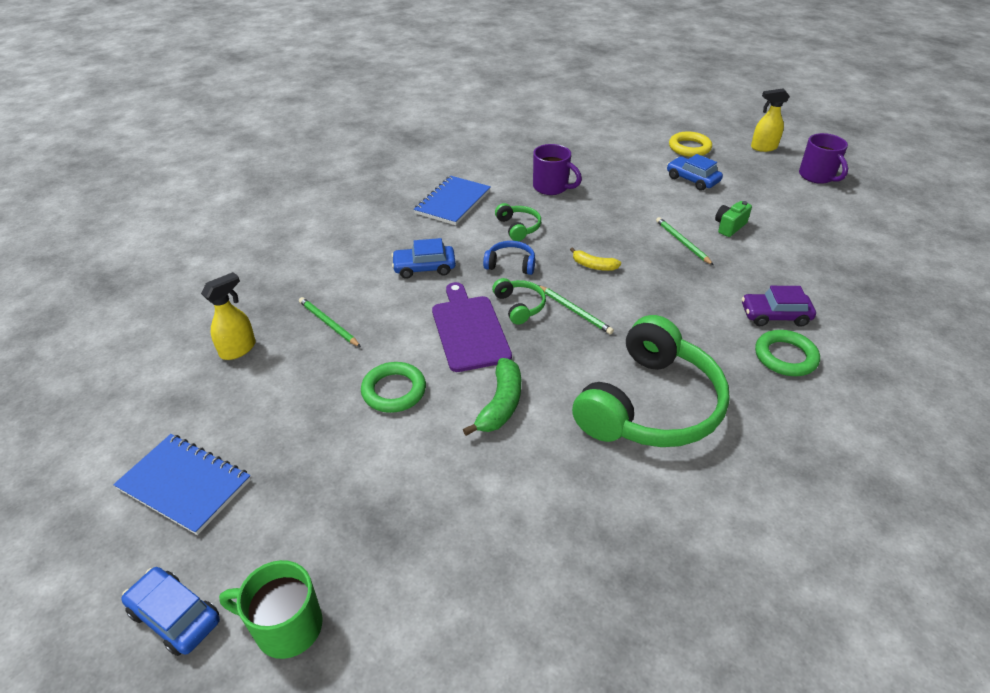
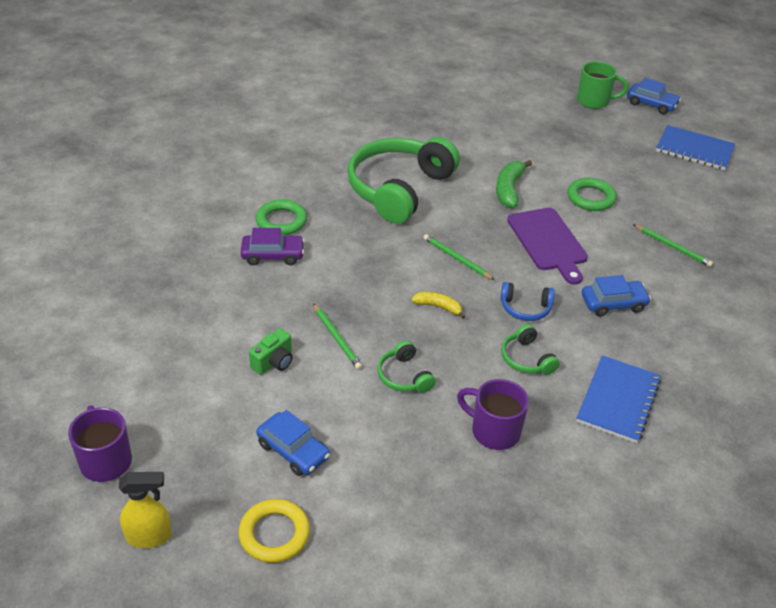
camera: 175 degrees right, 0 degrees up
yellow spray bottle [201,272,256,360] -> none
green headphones [492,278,546,325] -> green headphones moved to [377,341,436,393]

